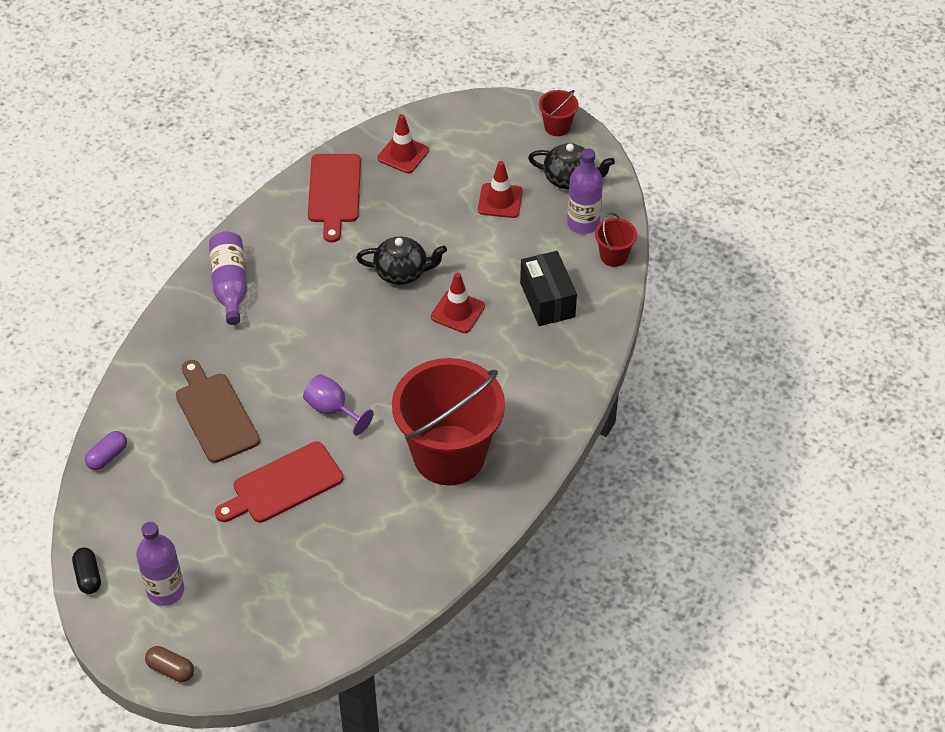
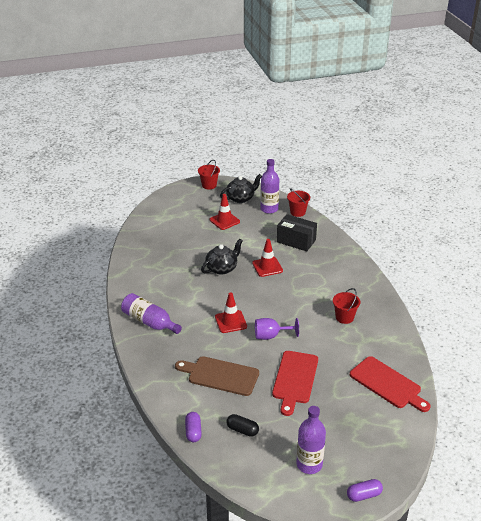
camera: 45 degrees left, 15 degrees down
black capsule [72,547,101,594] -> black capsule moved to [227,414,259,437]
brown capsule [145,646,194,682] -> purple capsule [347,479,383,502]
red cutting board [308,154,361,243] -> red cutting board moved to [350,356,430,412]
red traffic cone [378,114,429,173] -> red traffic cone moved to [215,292,247,333]
red bucket [392,358,505,485] -> red bucket [333,288,360,324], size x0.41

